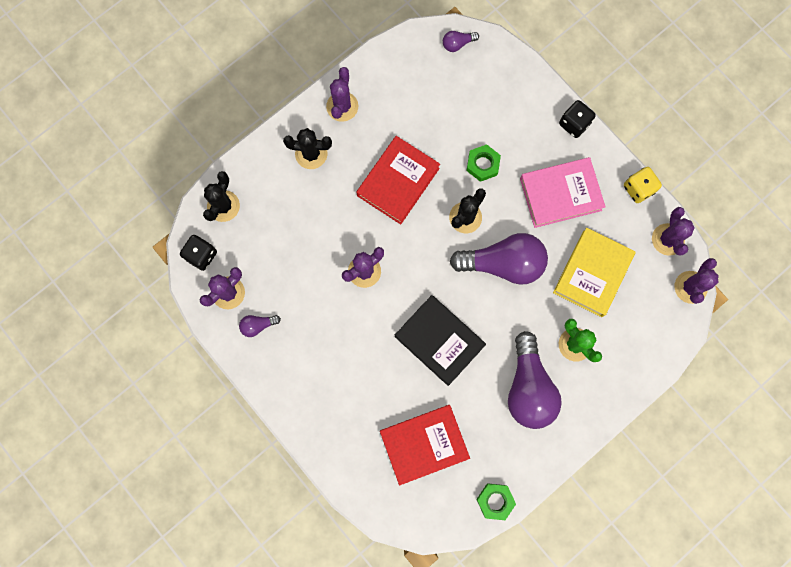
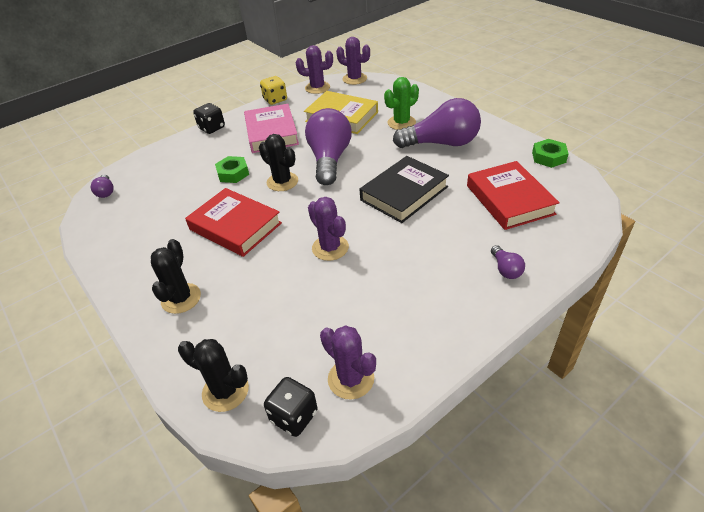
camera: 85 degrees left, 35 degrees down
purple light bulb [239,315,281,337] -> purple light bulb moved to [491,245,525,279]
purple cactus [326,67,358,122] -> none

